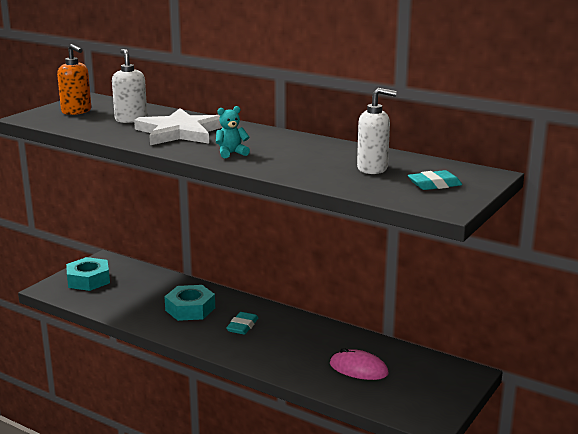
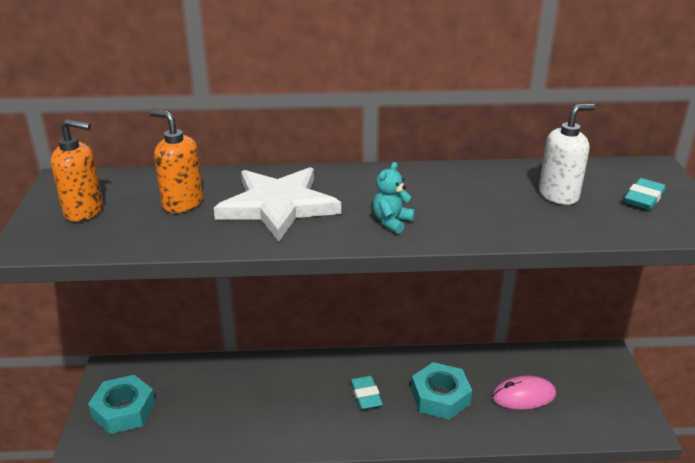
camera: 35 degrees left, 10 degrees up
white soap dispenser [112,49,147,123] -> orange soap dispenser [150,110,203,213]
turquoise nut [164,285,215,321] -> turquoise nut moved to [411,362,472,420]

